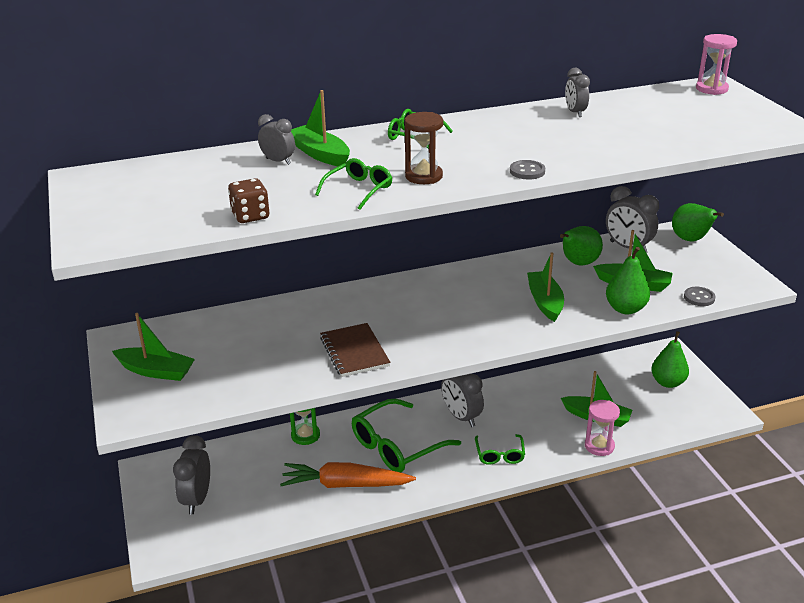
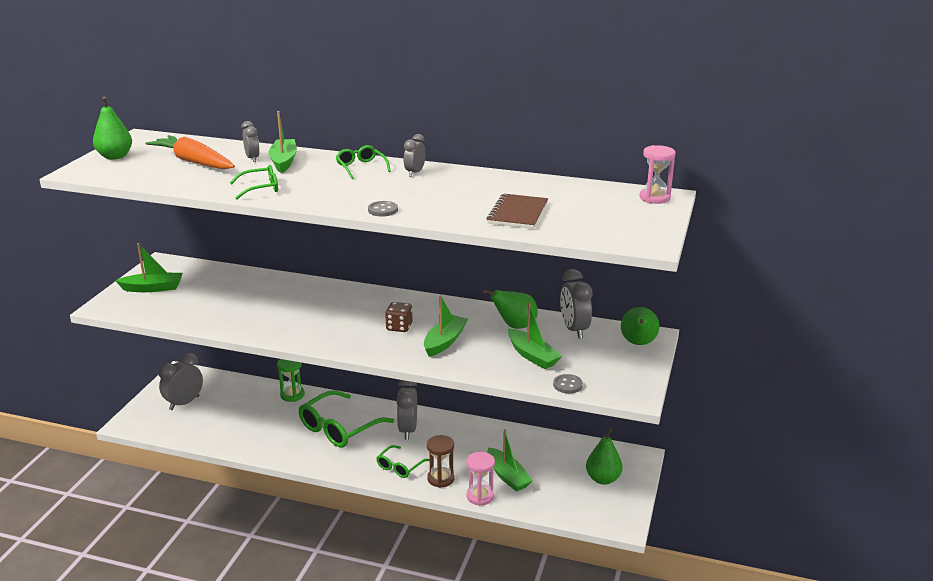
camera: 35 degrees right, 5 degrees down
green boat [112,313,195,381] -> green boat turned 60 degrees counterclockwise [115,243,182,292]
brown dice [228,178,270,223] -> brown dice moved to [385,302,413,332]
orange carrot [280,462,416,488] -> orange carrot moved to [146,135,235,169]
brown notebook [320,323,390,377] -> brown notebook moved to [486,194,548,229]
green glasses [352,399,461,472] -> green glasses turned 45 degrees counterclockwise [299,390,394,448]
brown hourglass [404,112,443,184] -> brown hourglass moved to [427,435,455,488]
grey clock [565,68,590,117] -> grey clock moved to [404,134,426,177]
green pear [606,247,650,314] -> green pear moved to [93,96,132,160]

